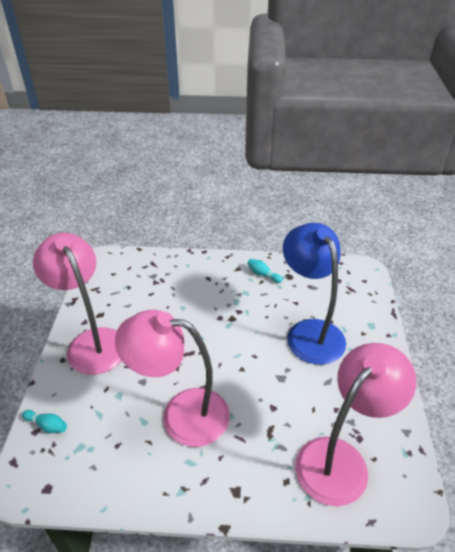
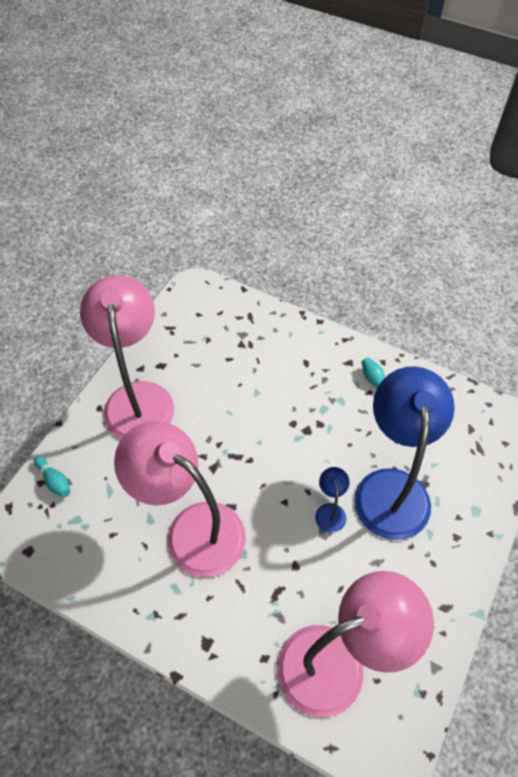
camera: 25 degrees right, 15 degrees up
none -> blue lamp [315,467,350,533]

